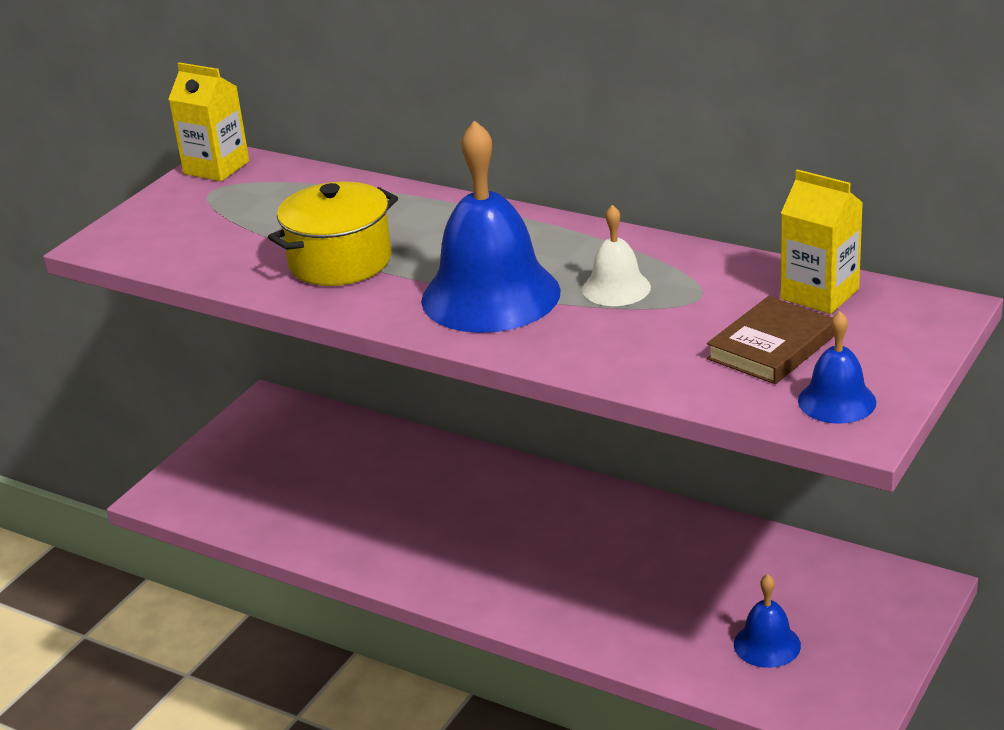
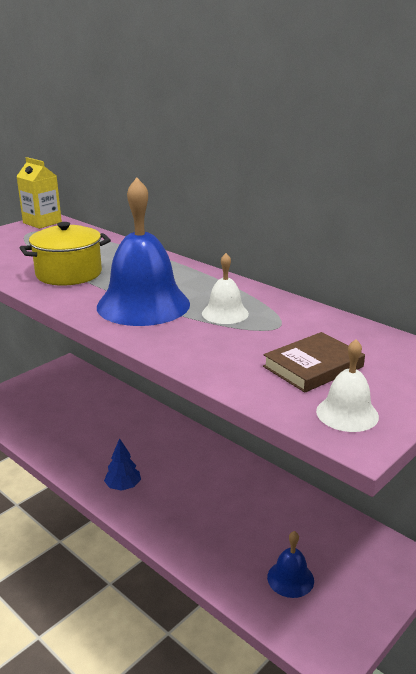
camera: 10 degrees right, 5 degrees down
yellow carton [781,169,863,314] -> none
blue bell [798,311,876,424] -> white bell [316,339,379,432]
none -> blue tree [104,438,141,491]

